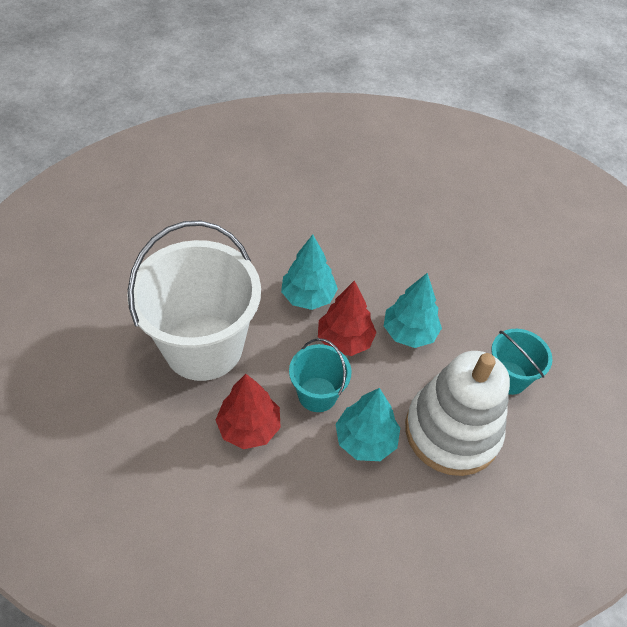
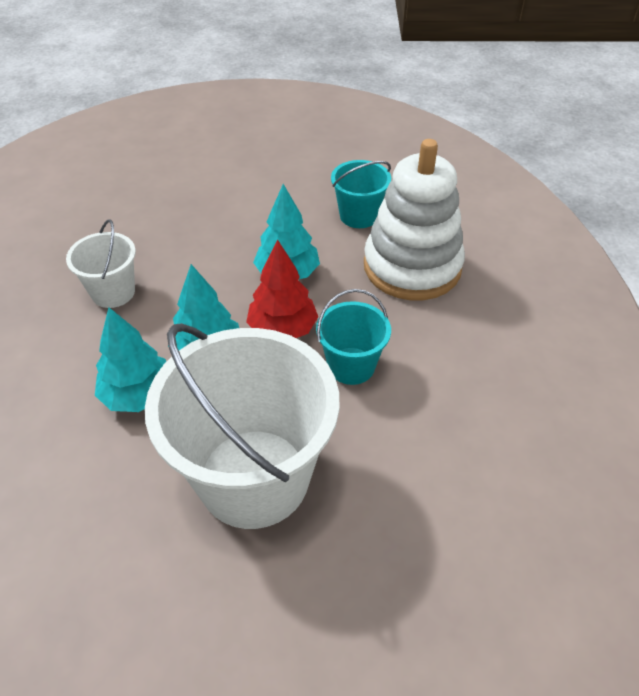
camera: 75 degrees left, 5 degrees down
red tree [216,374,281,449] -> none
turquoise tree [335,388,400,461] -> turquoise tree moved to [95,307,167,412]
none -> white bucket [66,219,136,308]

